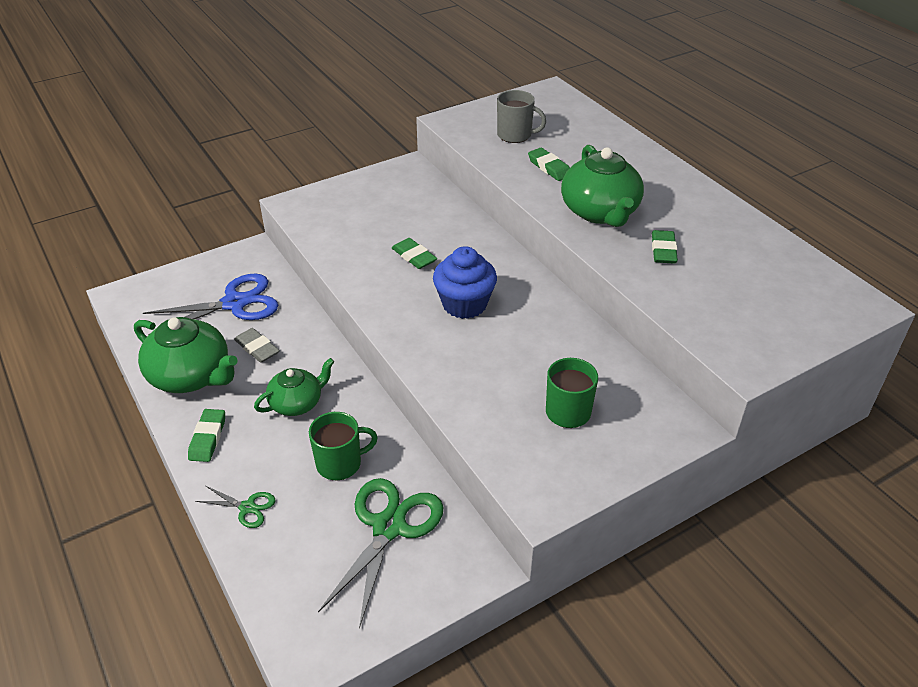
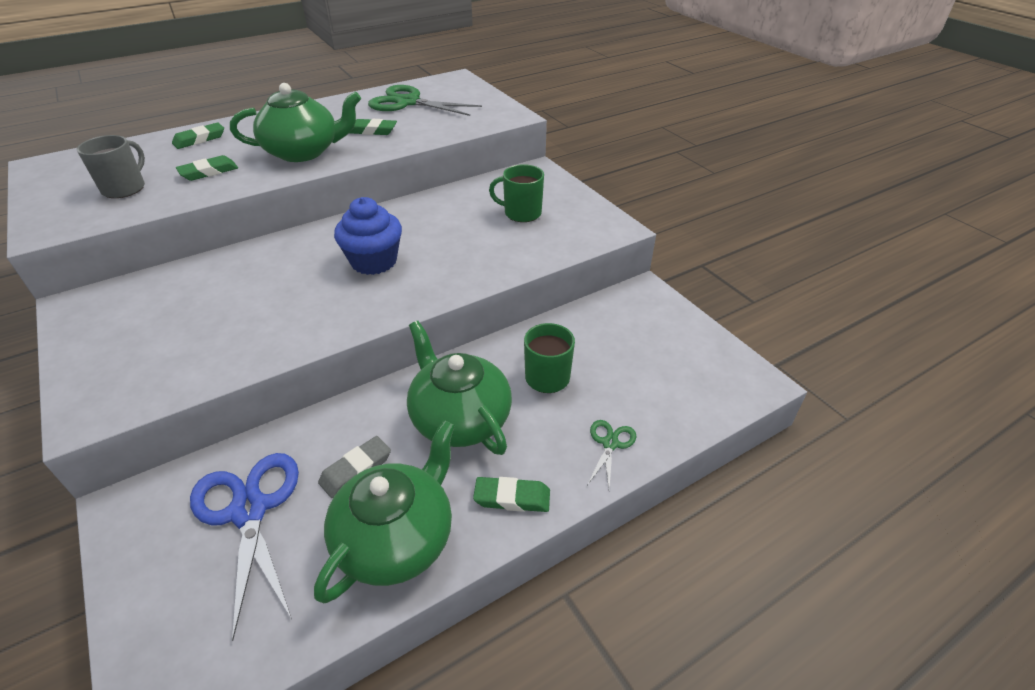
camera: 90 degrees left, 0 degrees up
green teapot [254,358,334,416] -> green teapot [407,321,512,455], size x1.63
green scissors [318,478,444,629] -> green scissors moved to [368,85,482,116]
green eraser [392,238,437,269] -> green eraser moved to [172,122,224,149]

